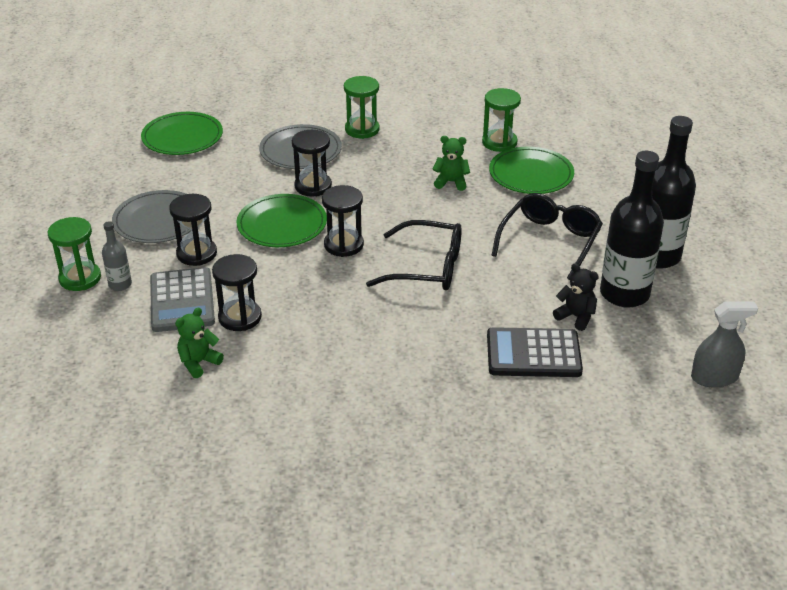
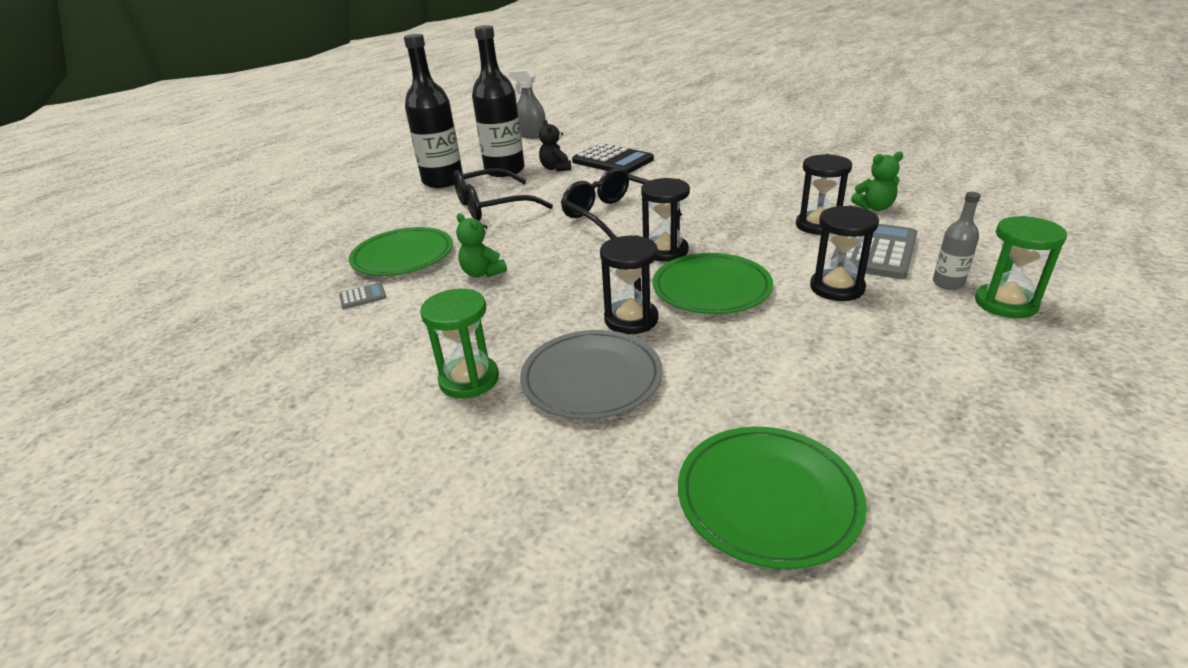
camera: 140 degrees left, 5 degrees down
grey plate [112,190,191,243] -> none
green hourglass [482,88,521,152] -> grey calculator [339,283,386,309]

